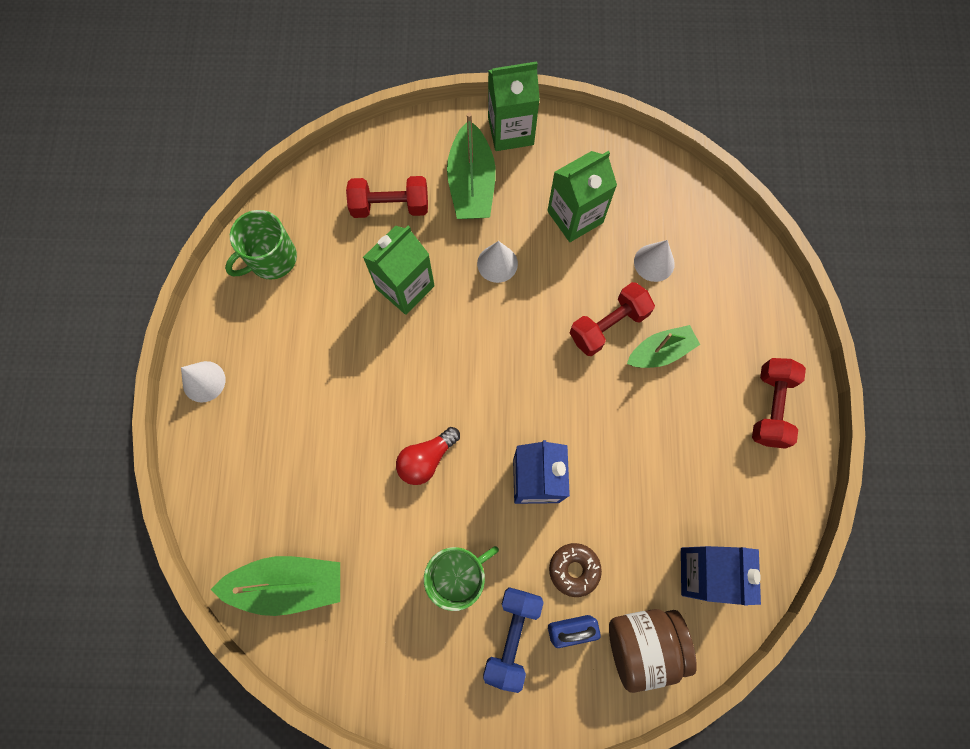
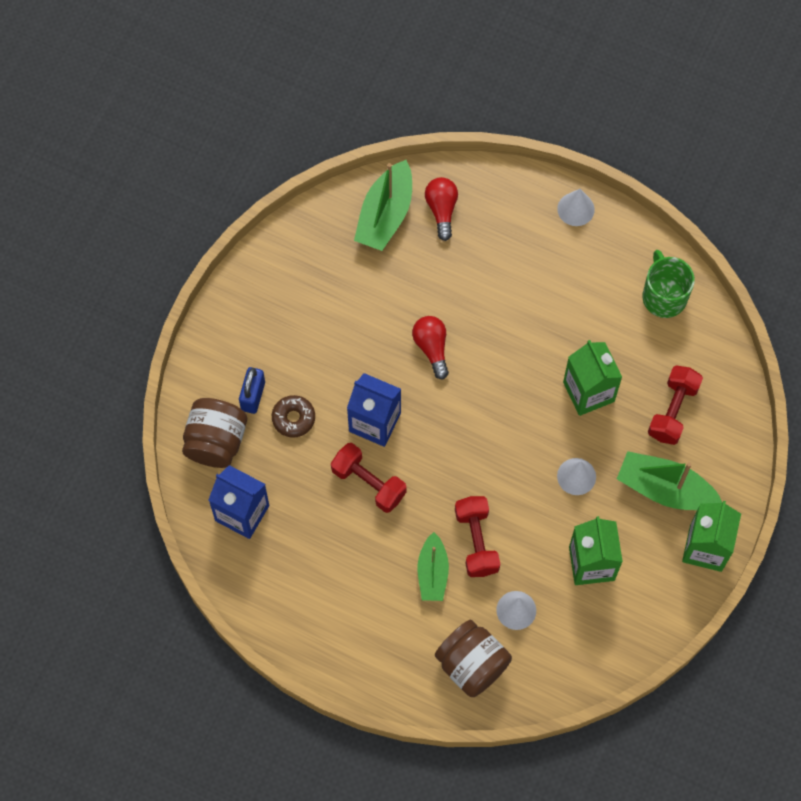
camera: 115 degrees right, 5 degrees down
green mug [424,546,499,611] -> none
blue dumbbell [483,587,544,693] -> none
red dumbbell [752,358,806,449] -> red dumbbell moved to [331,443,407,513]
none -> red light bulb [425,177,458,241]
none -> brown jar [435,620,512,697]

